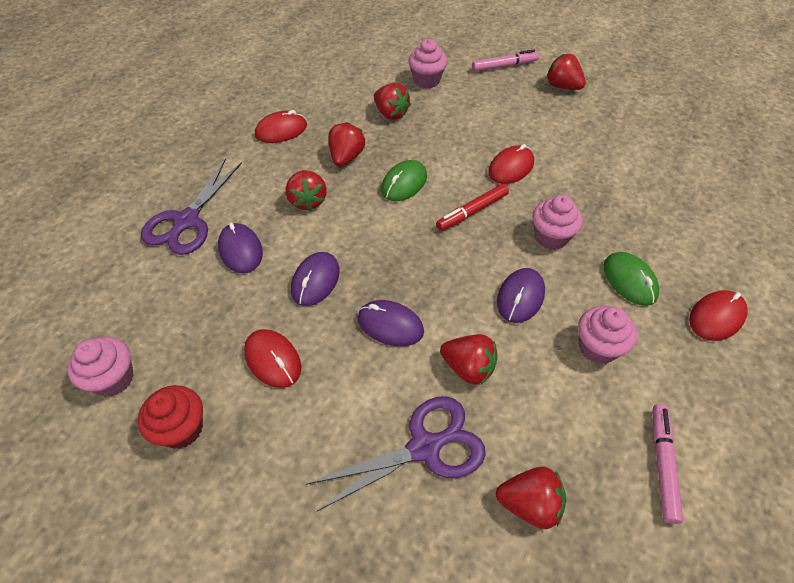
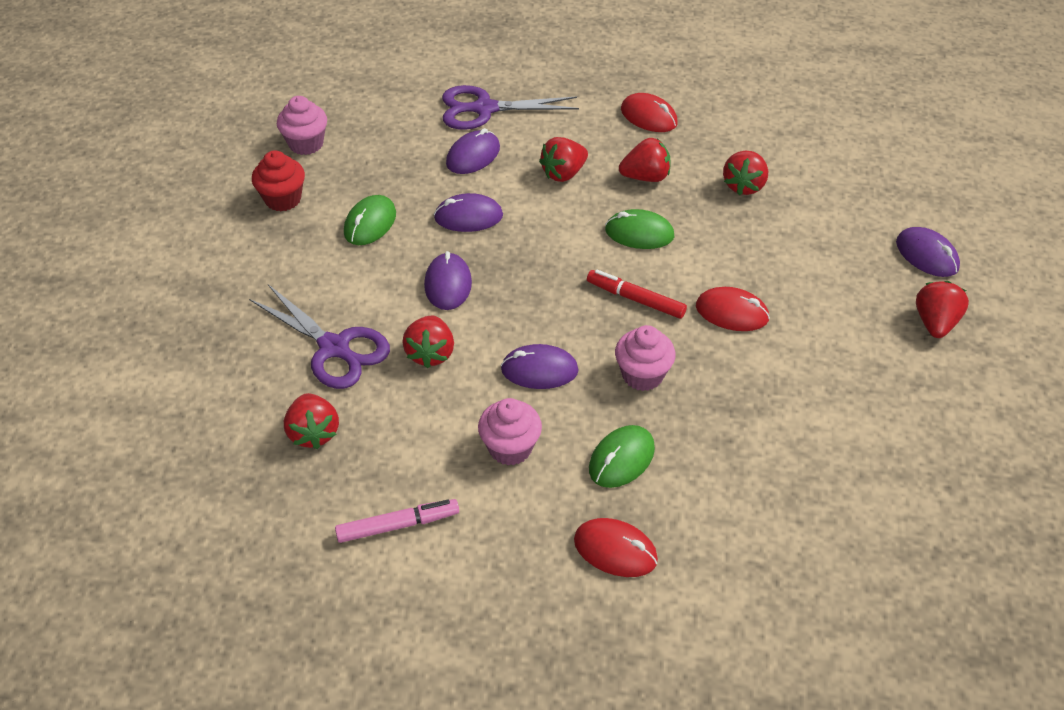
camera: 65 degrees right, 5 degrees down
red mouse [244,329,301,388] -> green mouse [344,195,396,245]
pink cupcake [408,39,447,88] -> none
pink marker [472,49,539,72] -> purple mouse [896,227,960,277]

